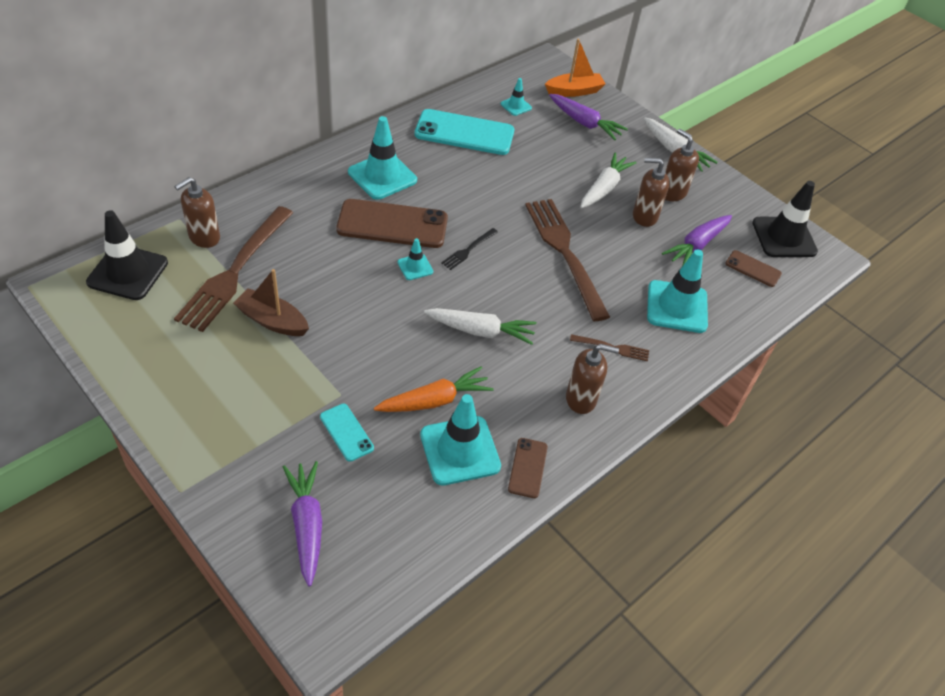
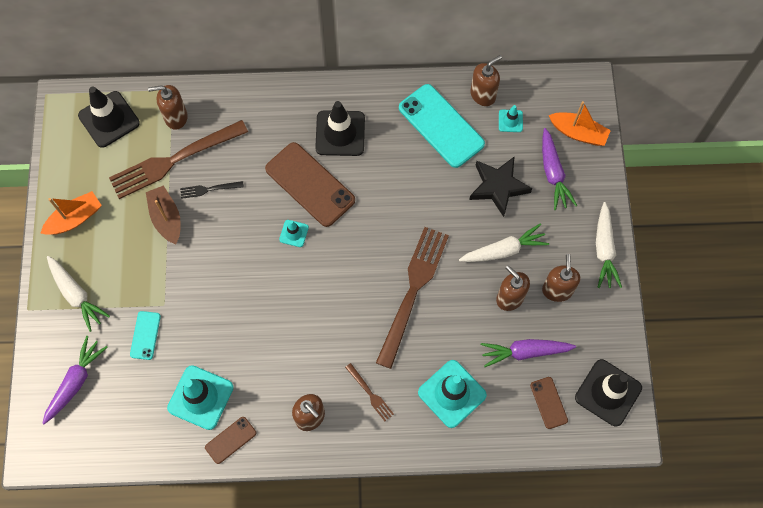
camera: 45 degrees right, 20 degrees up
turquoise traffic cone [348,116,417,200] -> black traffic cone [315,101,365,156]
orange carrot [374,366,494,412] -> none
white carrot [424,308,537,345] -> white carrot moved to [47,256,110,332]
black fork [441,228,498,270] -> black fork moved to [180,181,244,199]
none -> orange boat [40,191,102,235]
none -> black star [469,156,532,217]
none -> brown soap dispenser [470,55,502,106]

